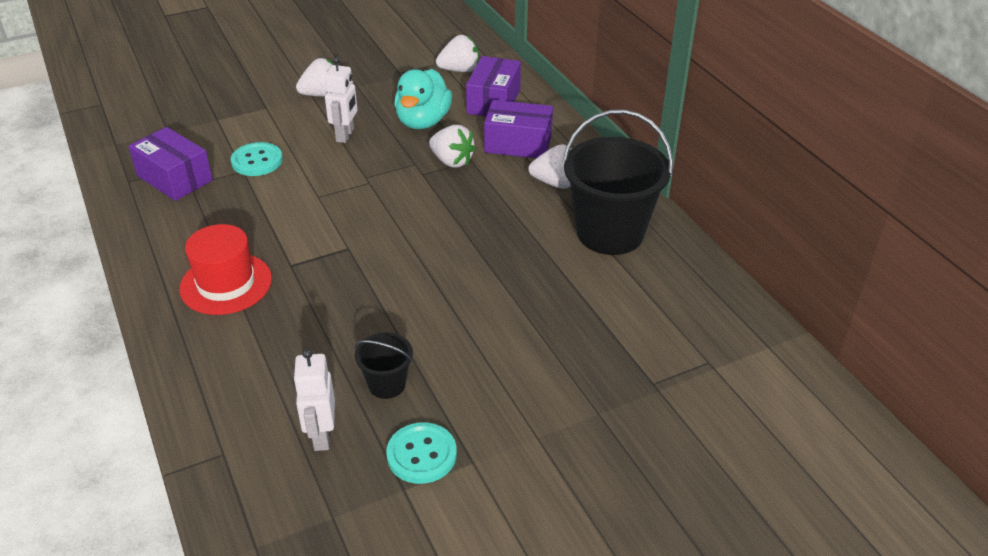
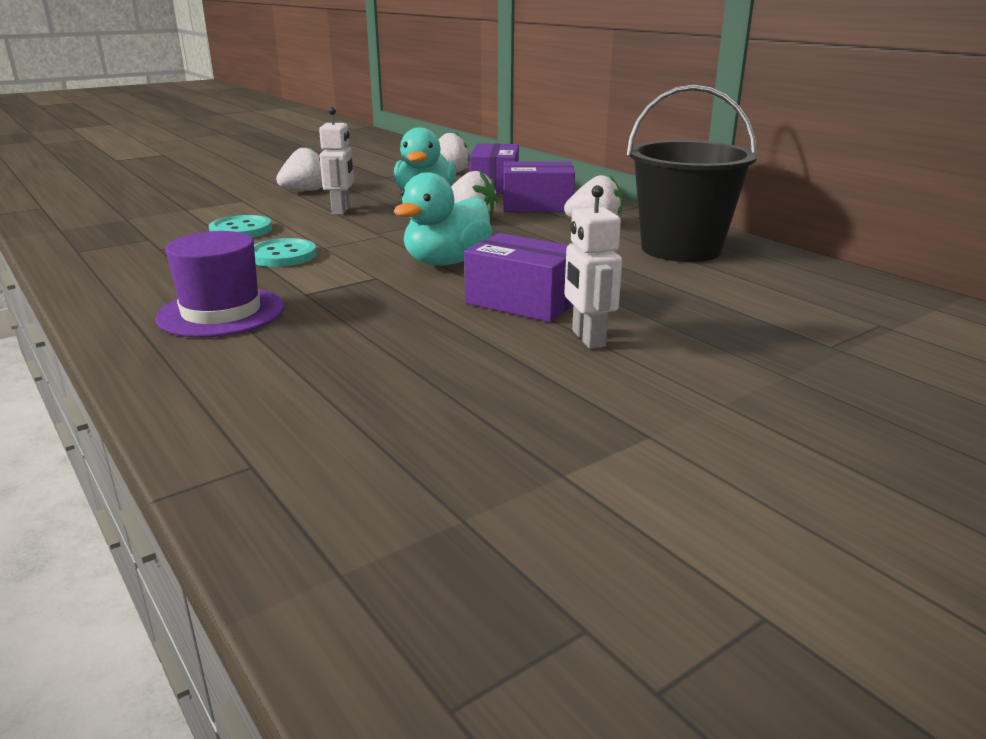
camera: 10 degrees left, 15 degrees down
purple box [128,127,213,201] -> purple box moved to [464,233,573,322]
red hat [180,224,272,315] -> purple hat [155,231,284,338]
white robot [293,349,335,451] -> white robot moved to [564,185,622,349]
black bucket [355,333,413,399] -> none
turquoise button [386,422,457,484] -> turquoise button moved to [254,238,316,267]
none -> turquoise duck [394,172,493,266]

